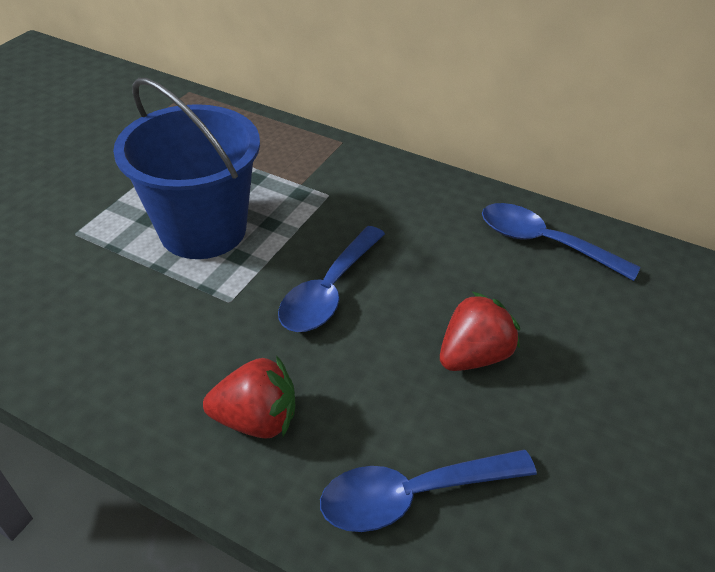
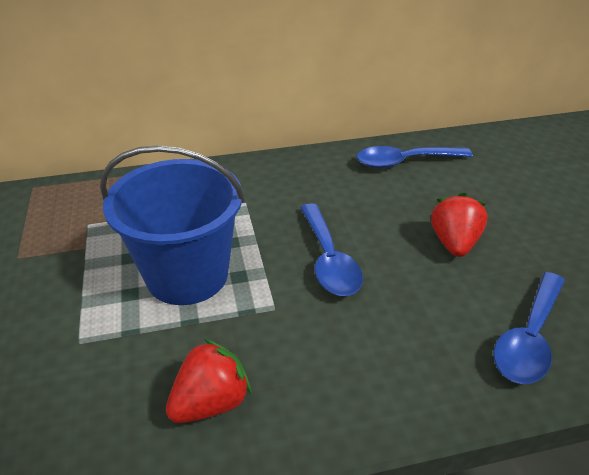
camera: 40 degrees left, 5 degrees down
red strawberry [203,355,295,439] -> red strawberry moved to [166,339,252,423]

